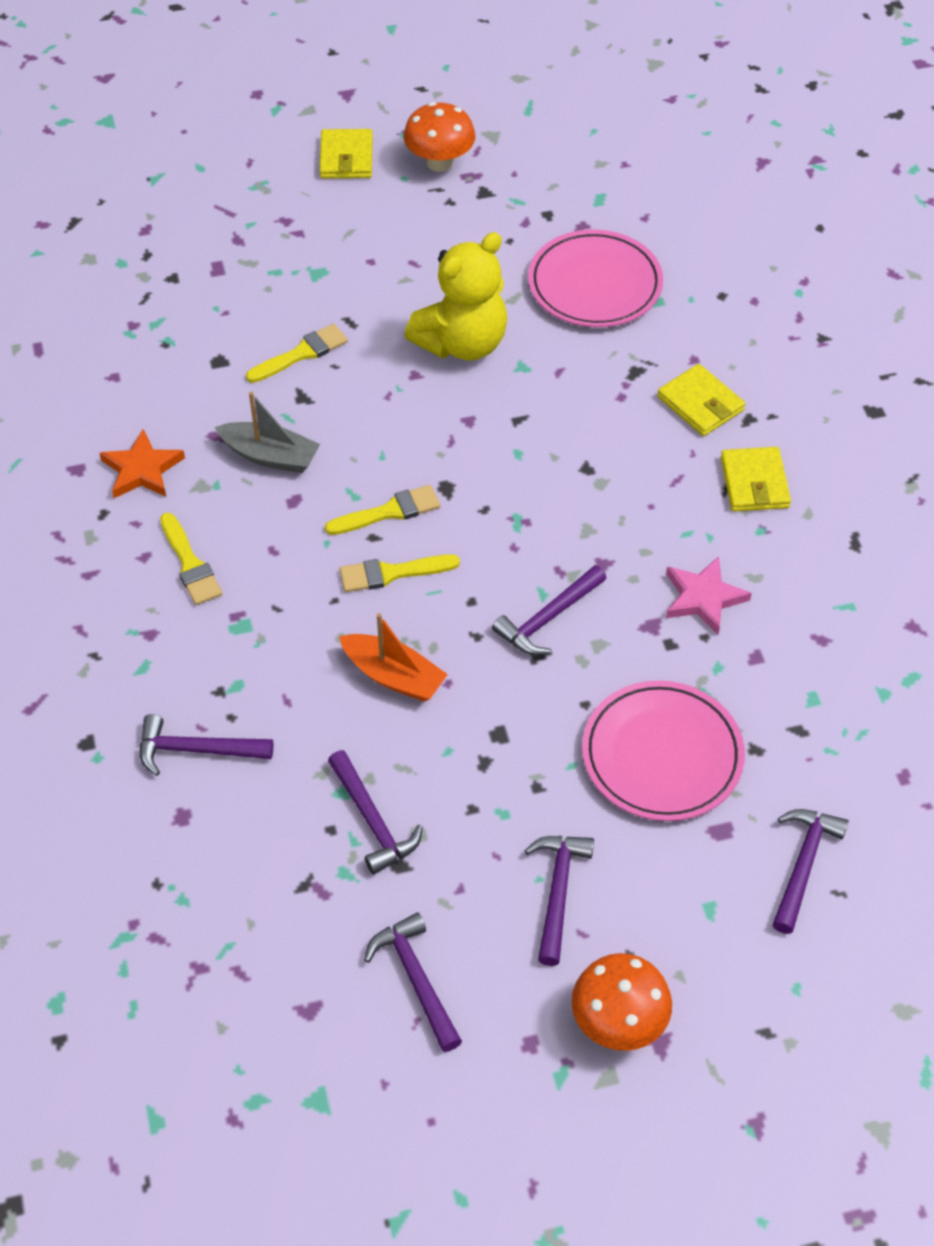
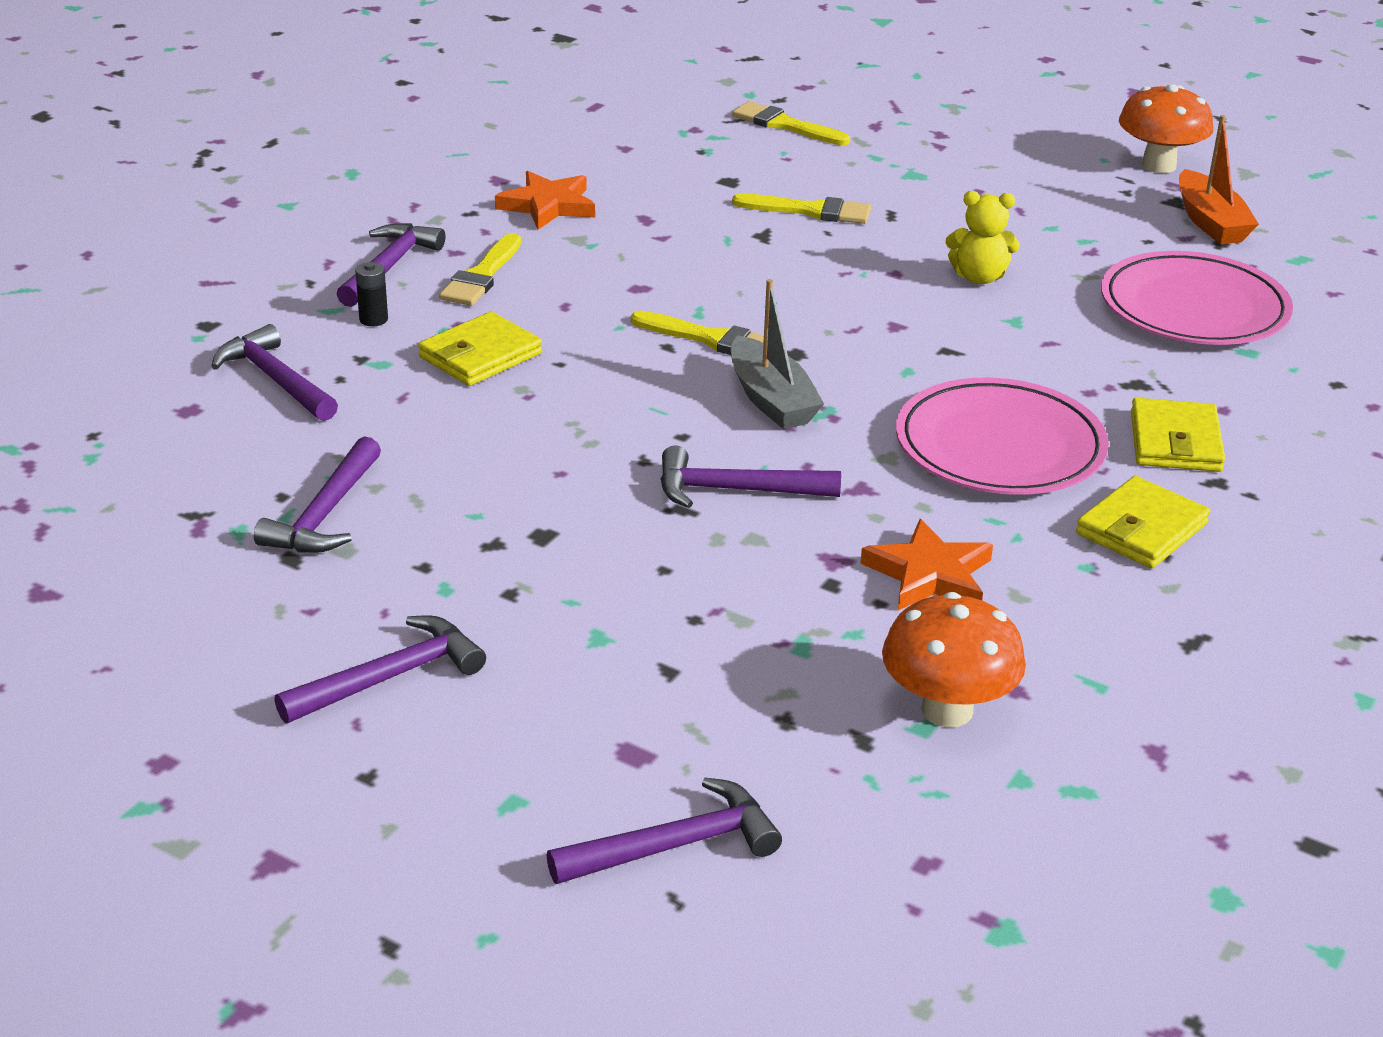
camera: 45 degrees right, 20 degrees down
grey boat [215,392,320,473] -> grey boat moved to [731,279,824,429]
yellow wallet [319,129,373,178] -> yellow wallet moved to [418,312,542,386]
yellow brush [339,554,460,592] -> yellow brush moved to [732,101,850,146]
orange boat [339,613,448,702] -> orange boat moved to [1179,115,1259,244]
purple hammer [364,912,462,1052] -> purple hammer moved to [337,223,445,307]
yellow teddy bear [404,232,507,360] -> yellow teddy bear [946,191,1020,284], size x0.52
orange mushroom [572,953,672,1051] -> orange mushroom moved to [882,592,1026,728]
pink plate [582,680,745,821] -> pink plate moved to [896,378,1109,495]
pink star [666,556,752,634] -> orange star [860,519,993,610]
none -> black battery [355,262,388,326]

